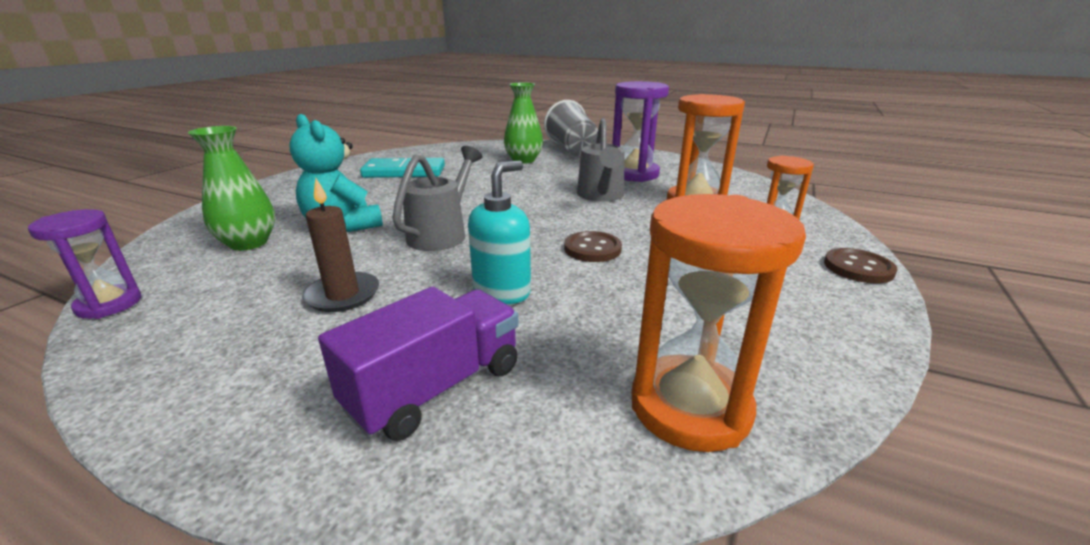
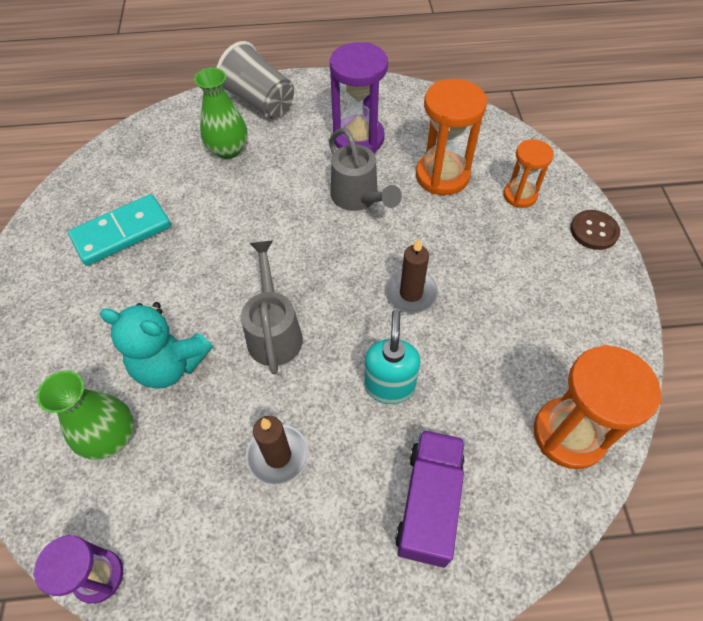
camera: 30 degrees left, 30 degrees up
brown button [564,231,622,262] -> brown candle [385,238,438,313]

